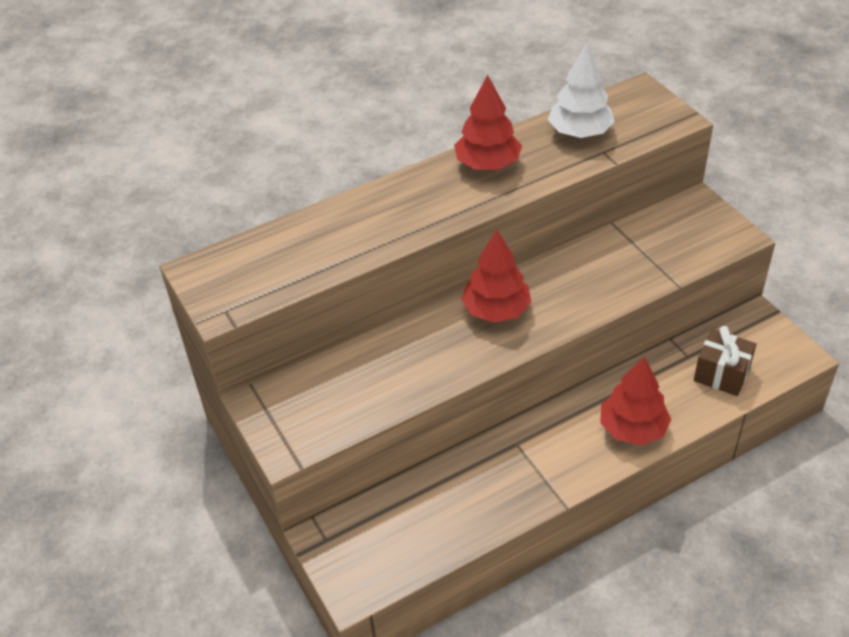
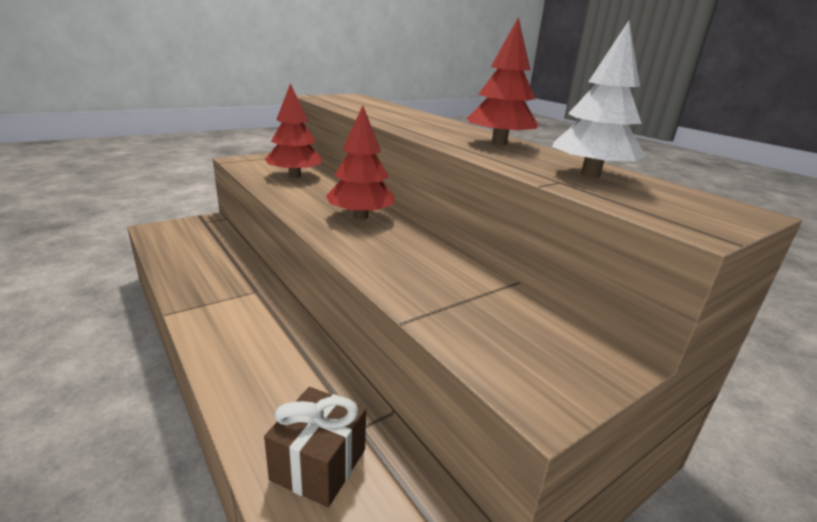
camera: 80 degrees right, 20 degrees down
red tree [600,357,672,445] -> red tree moved to [265,83,322,178]

